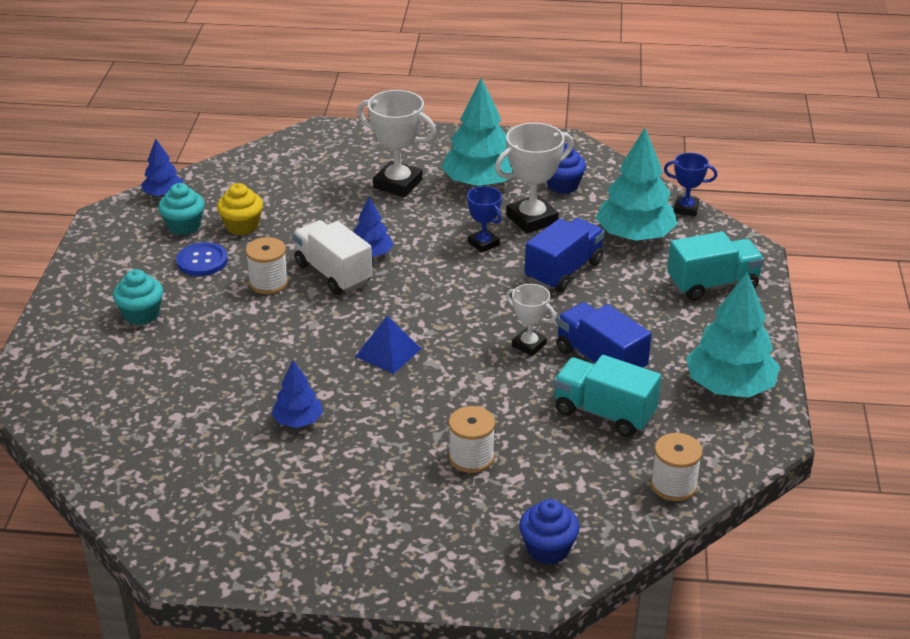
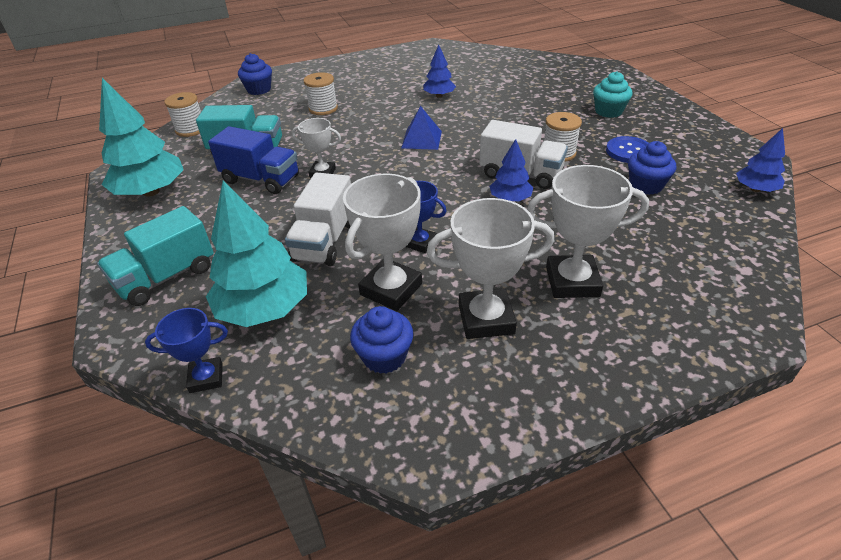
camera: 155 degrees right, 5 degrees up
turquoise cupcake [158,183,205,235] -> none
yellow cupcake [217,183,263,235] -> blue cupcake [628,141,676,195]
turquoise tree [441,78,513,187] -> white trophy [427,198,554,339]
blue truck [525,218,605,292] -> white truck [285,172,351,266]

